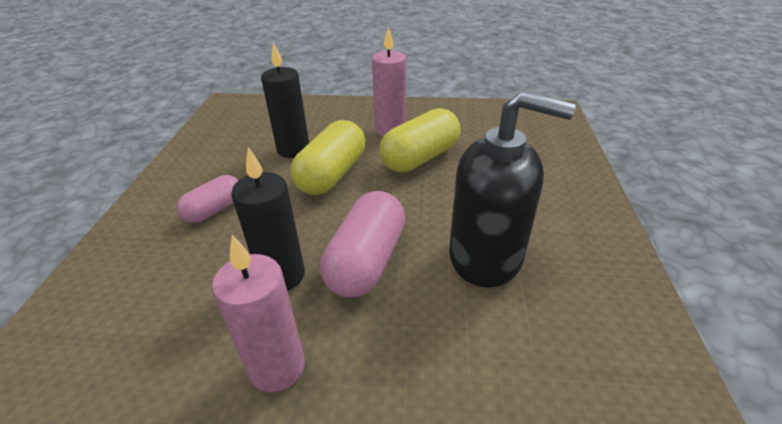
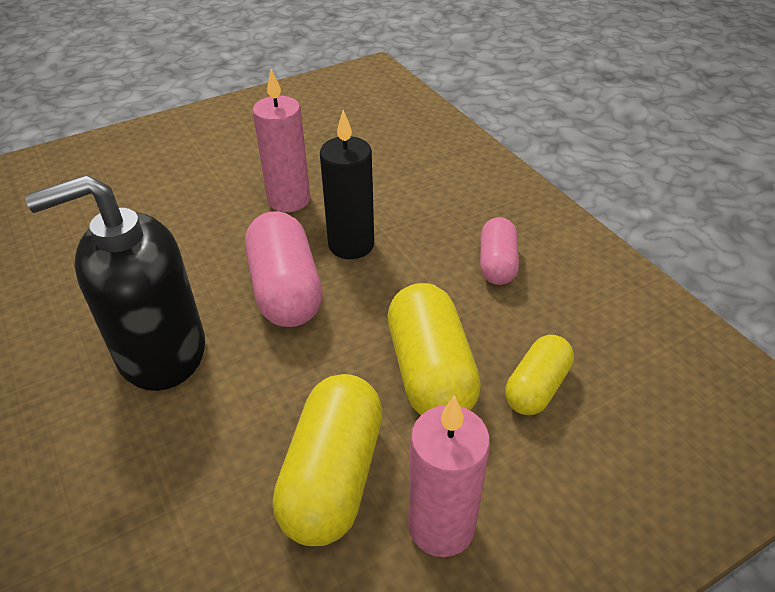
camera: 145 degrees right, 5 degrees up
black candle [261,42,309,158] -> yellow capsule [505,335,574,415]

